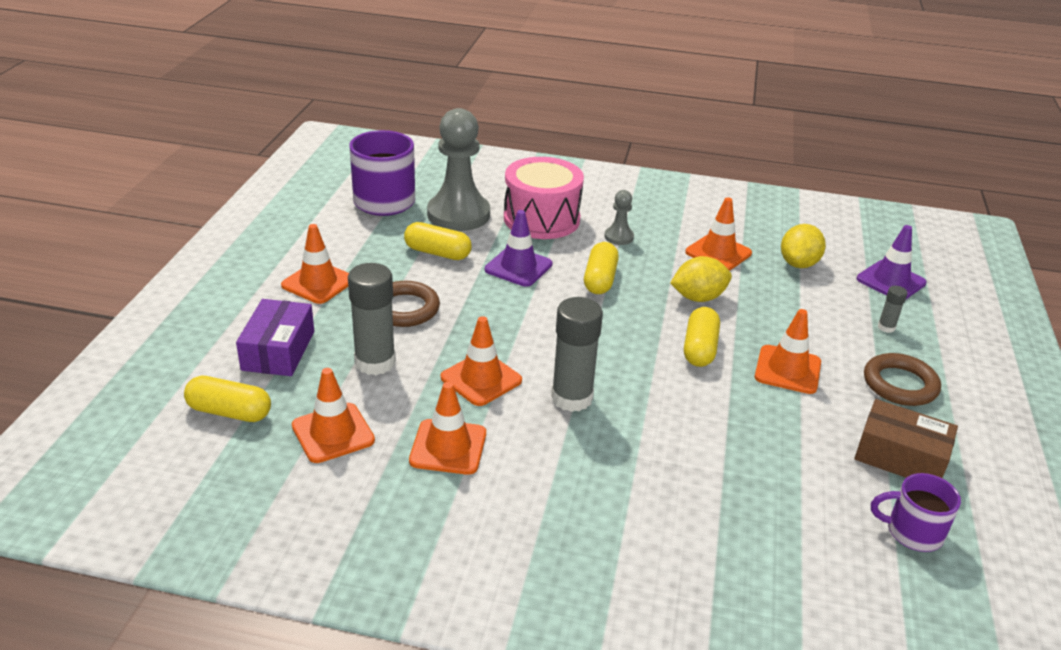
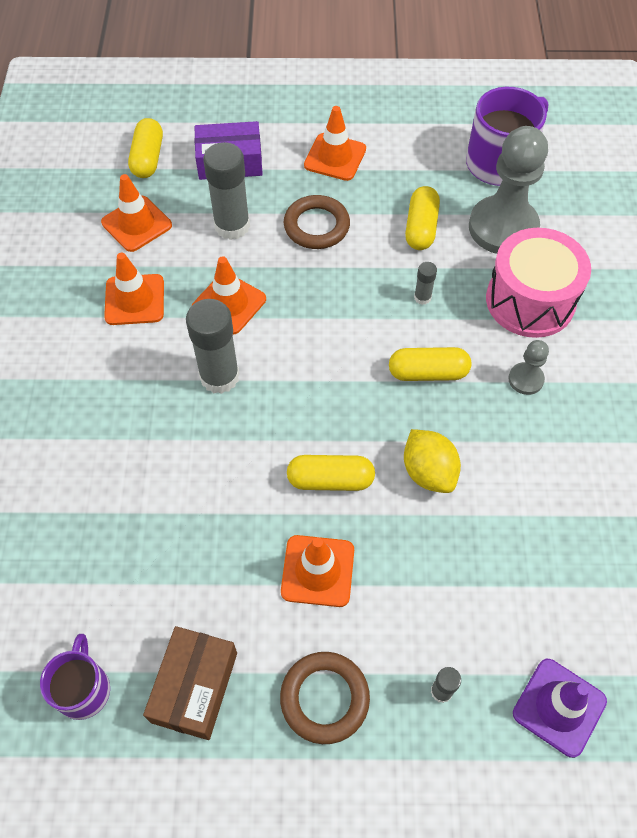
camera: 80 degrees right, 25 degrees up
purple traffic cone [485,210,552,287] -> grey glue stick [414,262,437,305]
orange traffic cone [685,197,752,271] -> none
yellow lemon [781,224,826,268] -> none

